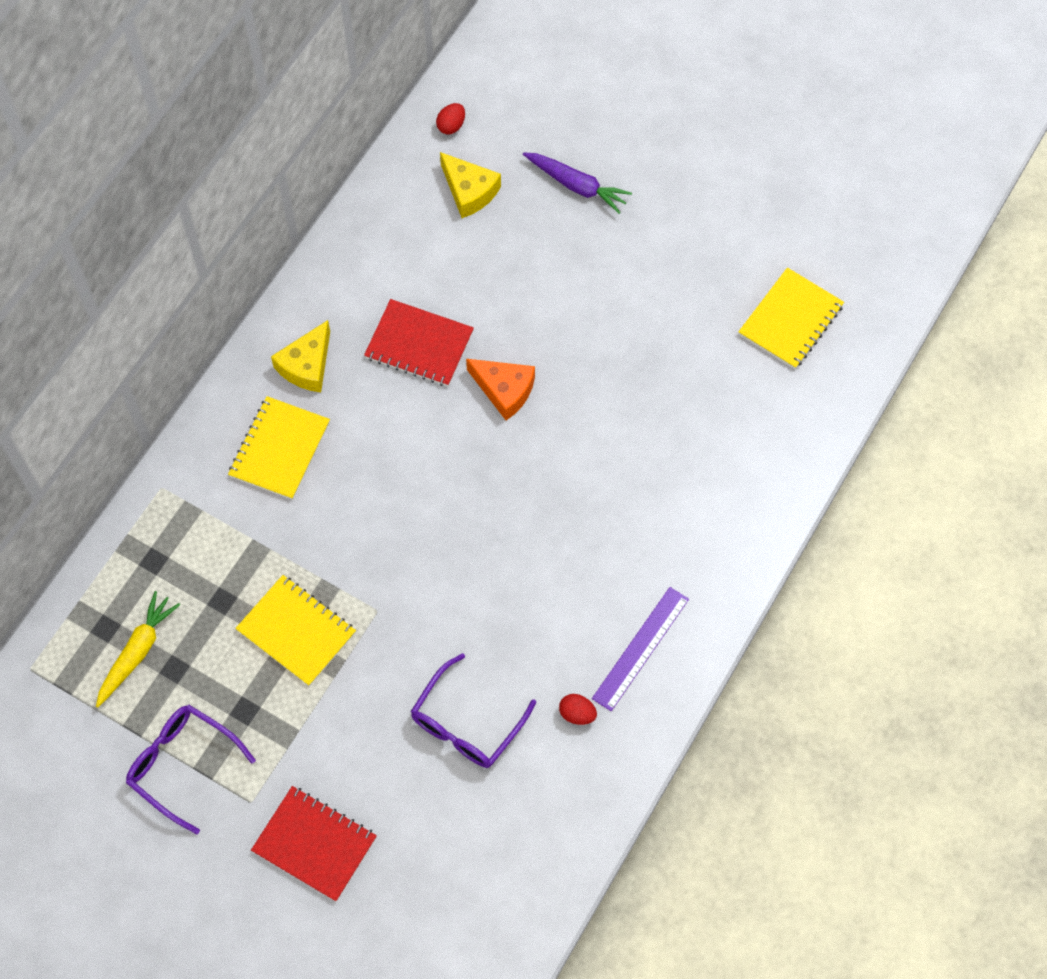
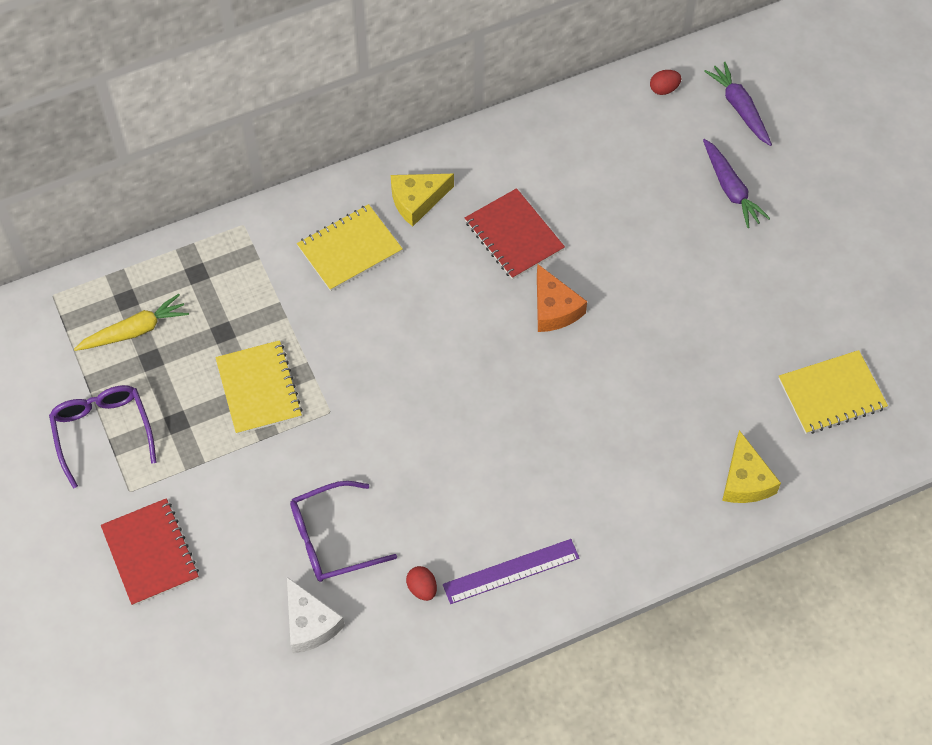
camera: 35 degrees right, 5 degrees down
yellow cheese [440,152,501,218] -> yellow cheese moved to [722,430,781,503]
none -> white cheese [287,577,345,654]
none -> purple carrot [704,62,772,146]

